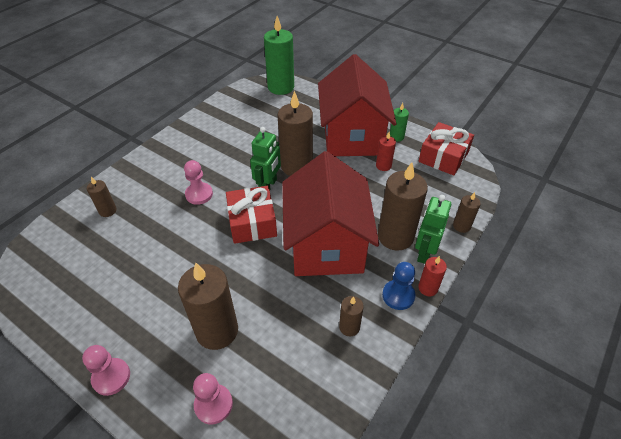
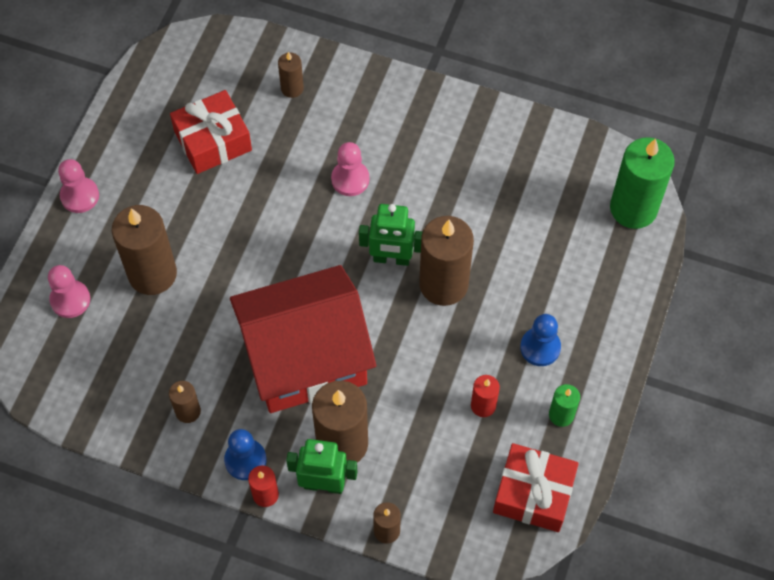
camera: 75 degrees right, 15 degrees up
red gift [226,186,277,244] -> red gift moved to [170,90,252,174]
red house [318,54,397,156] -> blue pawn [520,314,561,366]

